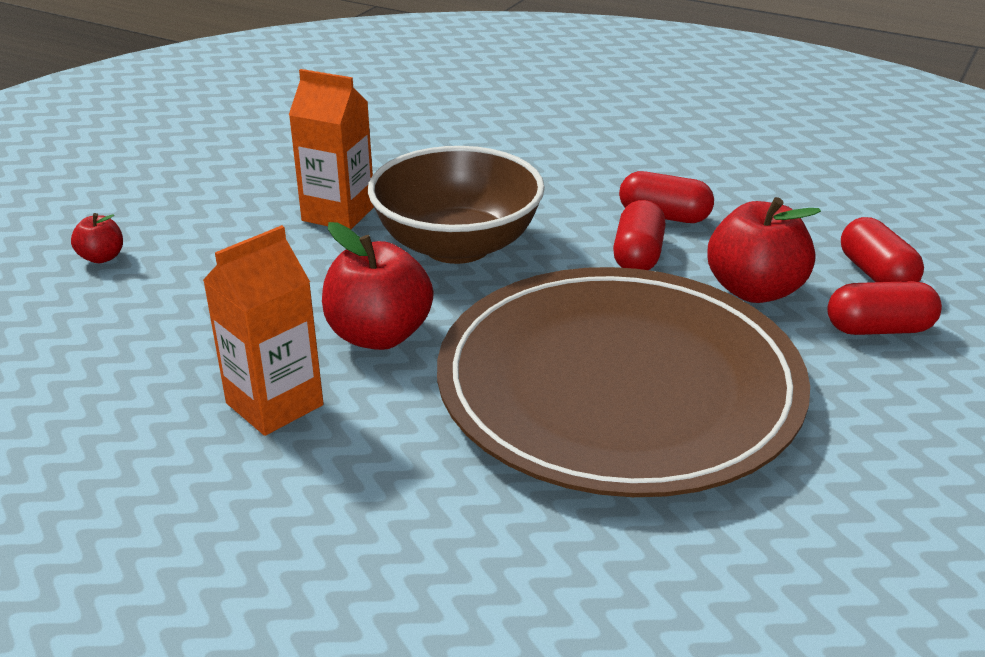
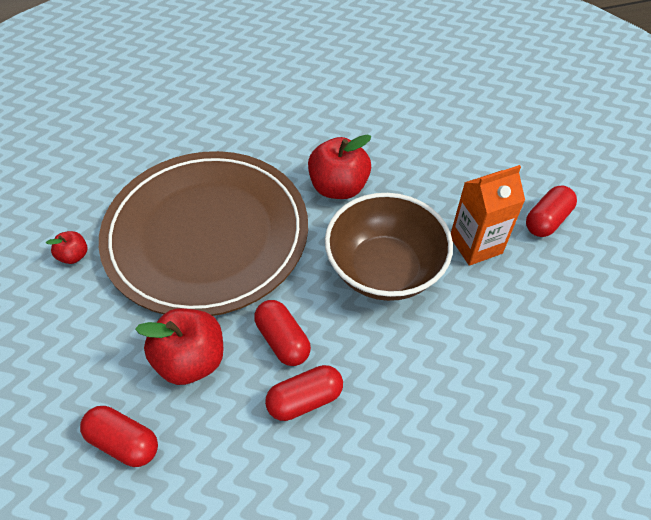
camera: 135 degrees right, 20 degrees up
red apple [71,213,123,263] -> red apple moved to [46,231,87,264]
orange carton [203,225,324,436] -> none
red capsule [827,281,942,335] -> red capsule moved to [526,185,577,237]

